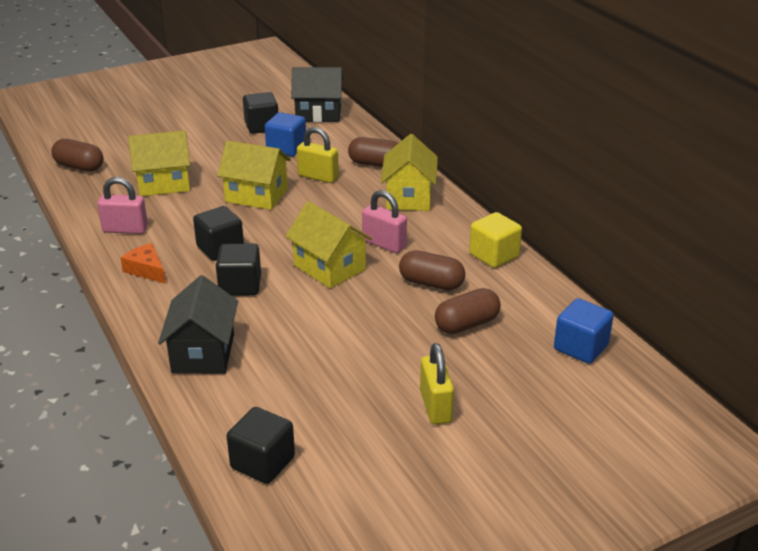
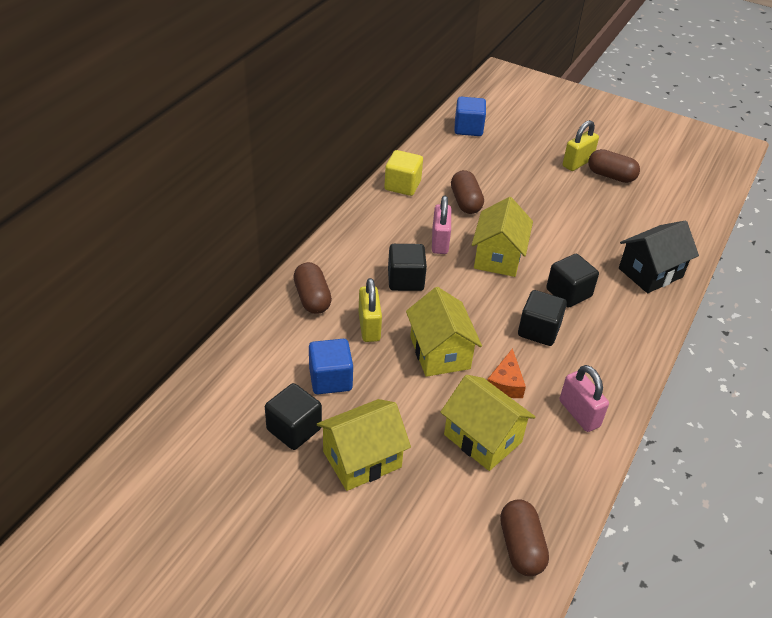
camera: 125 degrees left, 10 degrees up
orange cheese [121,243,166,284] -> orange cheese moved to [487,348,526,398]
black cube [227,407,295,484] -> black cube moved to [388,244,427,291]
black house [291,67,343,122] -> none
yellow house [381,134,438,211] -> yellow house moved to [317,399,411,491]
brown capsule [435,288,501,334] -> brown capsule moved to [588,149,640,183]

